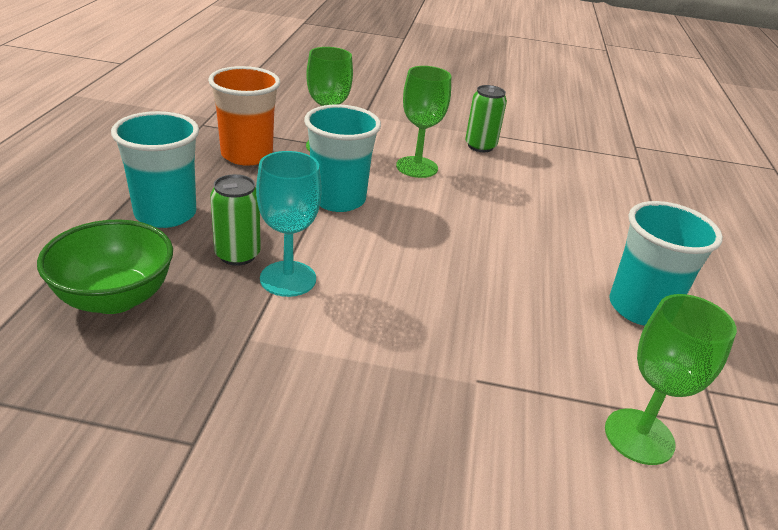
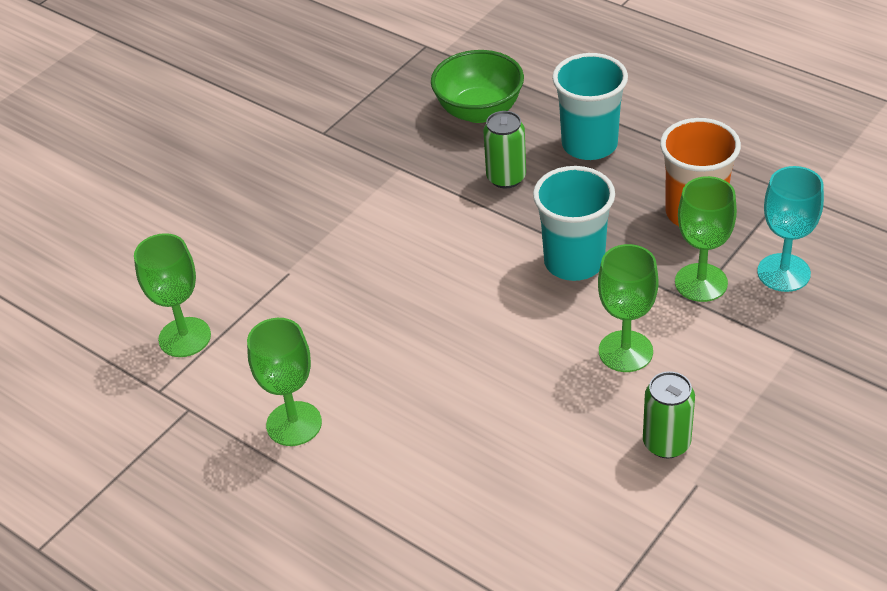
camera: 125 degrees right, 10 degrees up
turquoise goblet [256,151,322,297] -> turquoise goblet moved to [757,166,824,292]
turquoise cup [610,201,723,326] -> green goblet [247,318,322,446]

